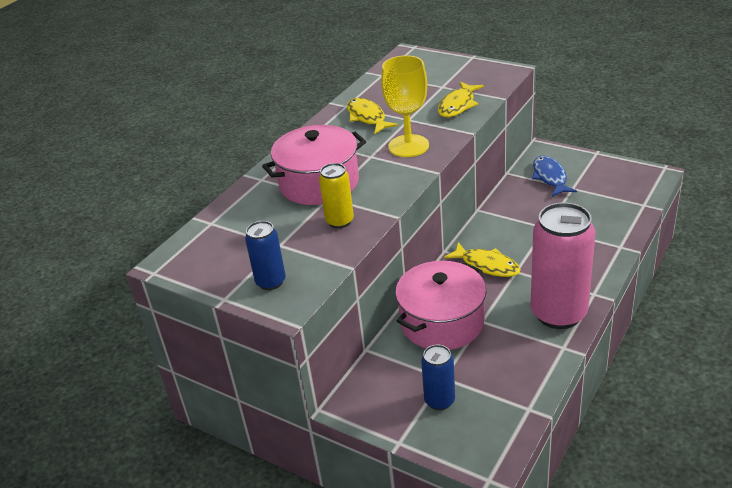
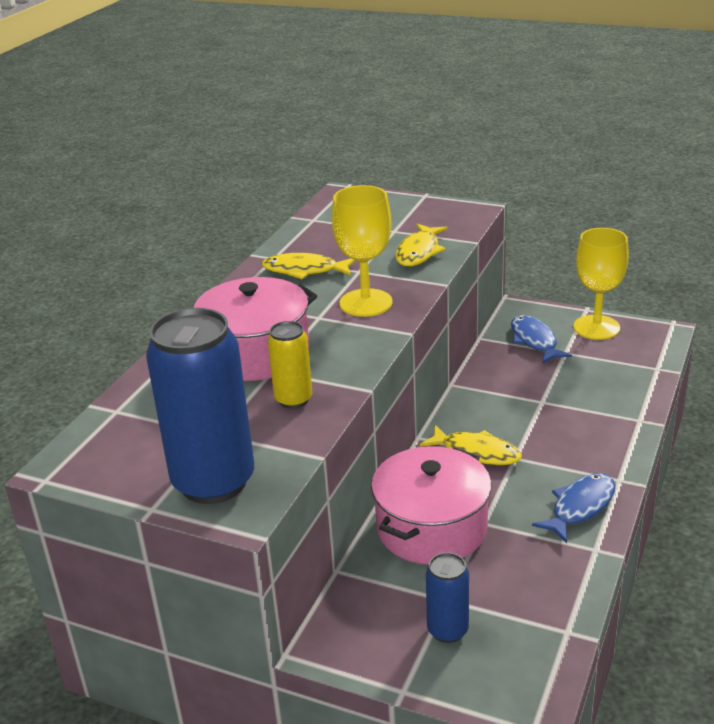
camera: 10 degrees left, 5 degrees down
blue can [245,221,286,290] -> blue can [146,308,254,504], size x1.99
yellow fish [347,98,398,134] -> yellow fish turned 45 degrees counterclockwise [262,253,356,279]
pink can [531,203,595,329] -> blue fish [532,473,615,543]
none -> yellow goblet [573,228,629,340]

